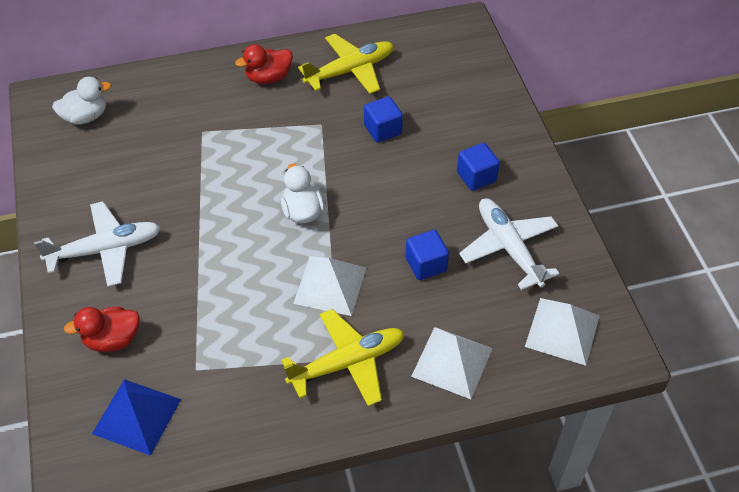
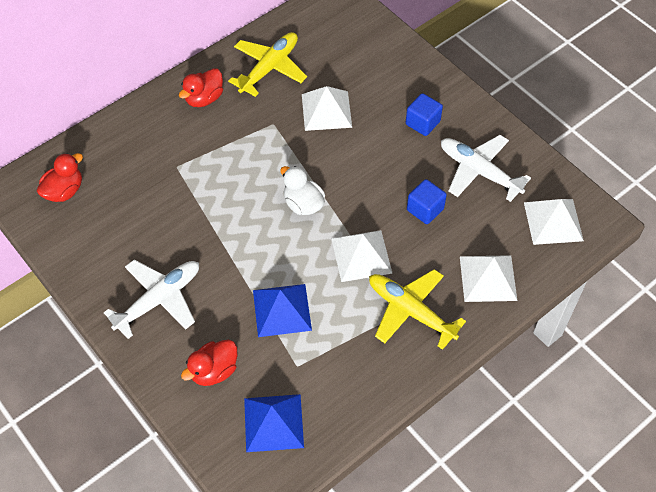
camera: 25 degrees left, 5 degrees up
white duck [52,77,111,124] -> red duck [37,153,83,202]
yellow plane [281,309,405,406] -> yellow plane turned 90 degrees counterclockwise [369,269,466,350]
blue cube [364,96,403,143] -> white pyramid [302,86,352,131]
none -> blue pyramid [253,284,312,337]

